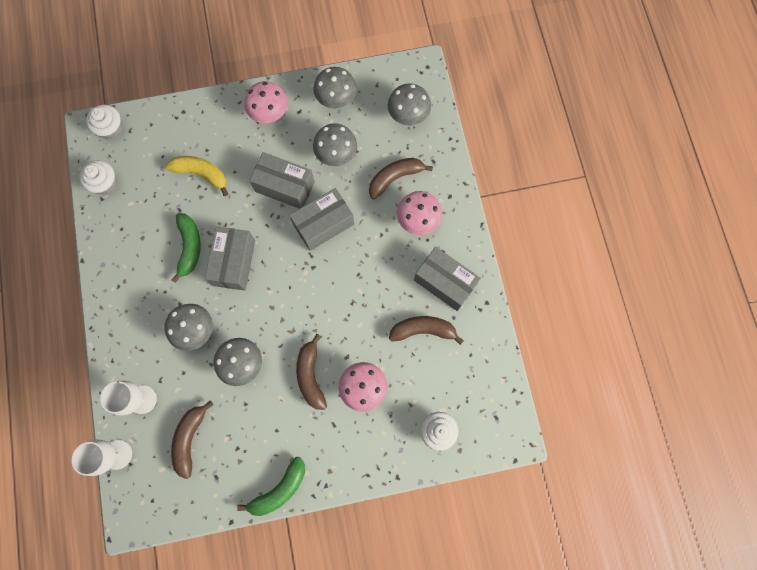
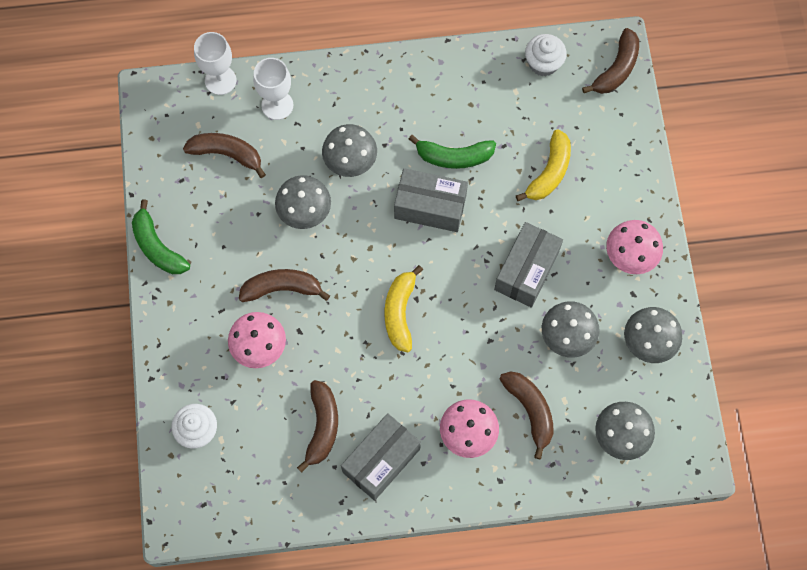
camera: 95 degrees right, 5 degrees down
white cupcake [86,105,123,139] -> brown banana [582,28,639,94]
grey box [289,188,354,251] -> none
none -> yellow banana [385,265,423,352]

